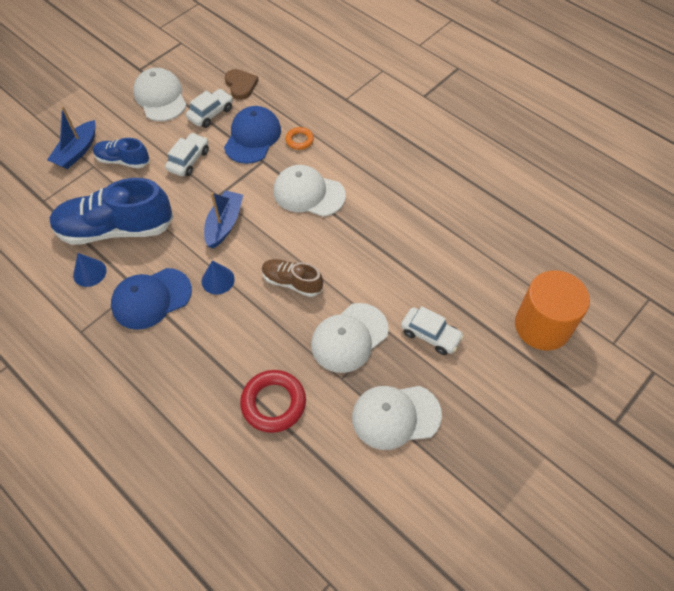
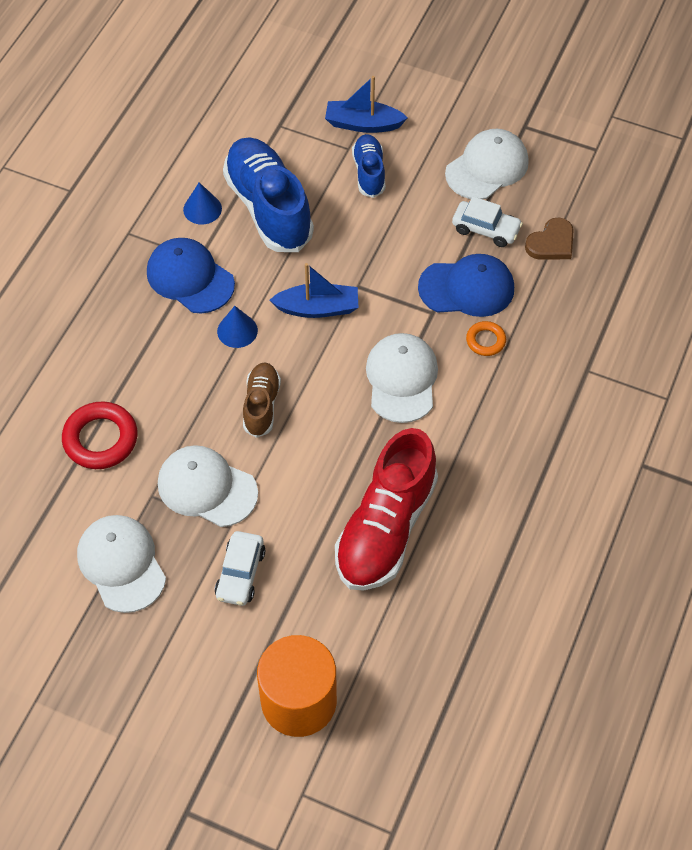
camera: 70 degrees right, 0 degrees up
white car [165,133,209,177] -> none
none -> red shoe [335,428,438,591]

